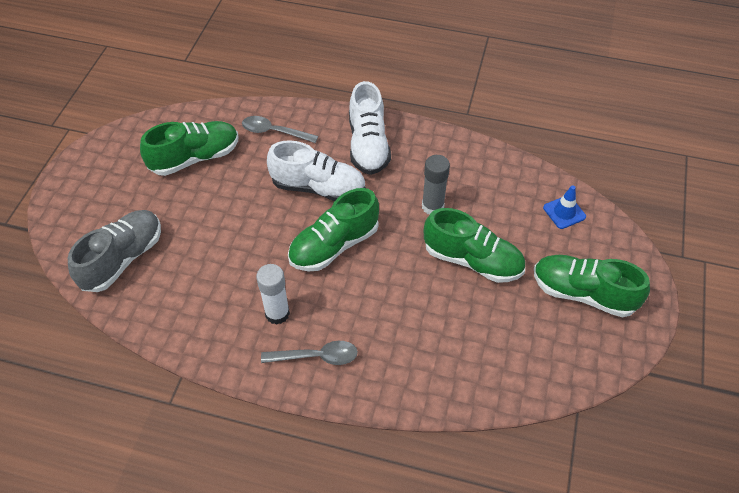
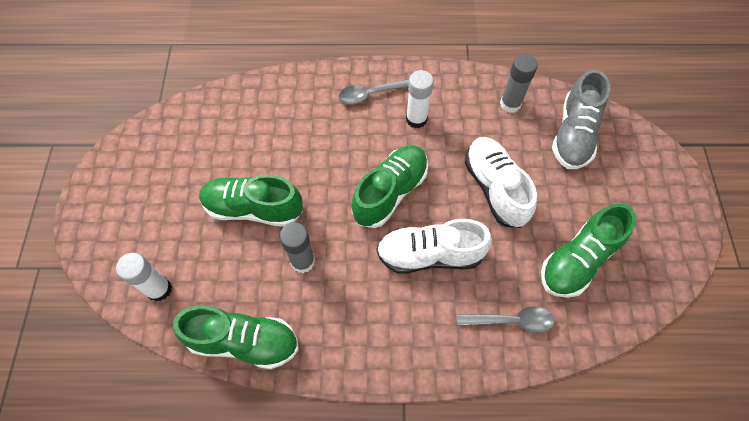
camera: 165 degrees right, 10 degrees up
white shoe [349,81,391,175] -> white shoe moved to [465,137,537,228]
green shoe [534,255,650,317] -> green shoe moved to [173,306,299,369]
blue traffic cone [543,185,586,229] -> white glue stick [116,253,172,301]
none -> grey glue stick [500,54,538,113]

